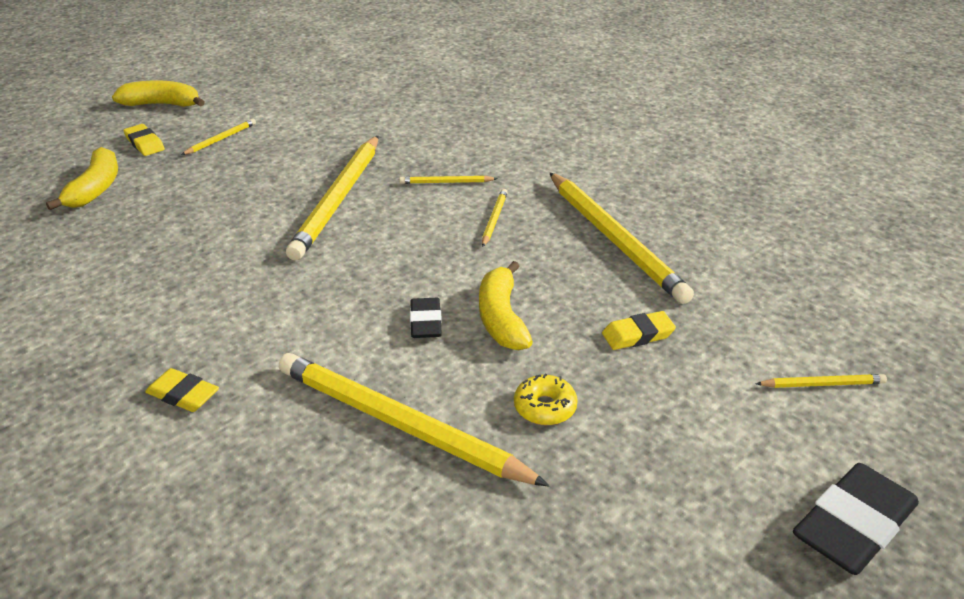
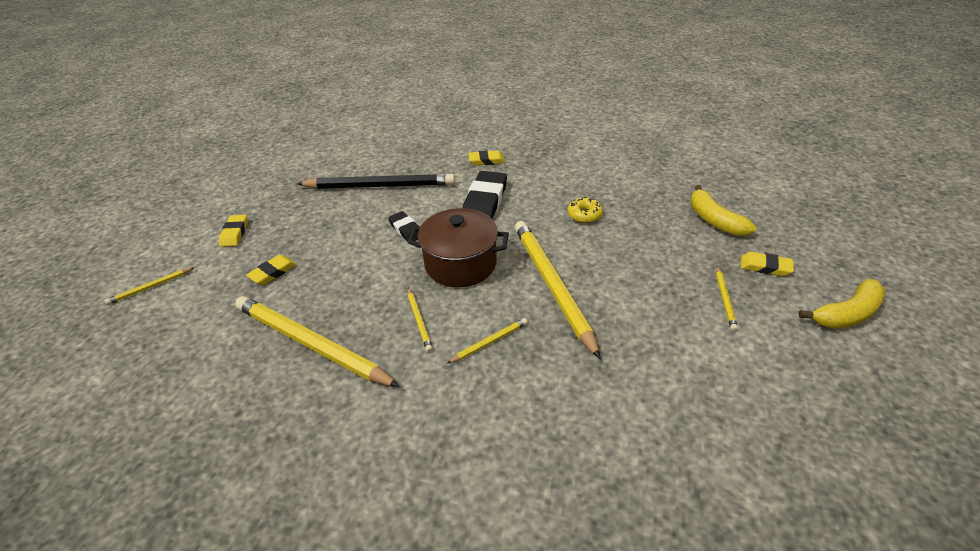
camera: 150 degrees right, 5 degrees up
yellow pencil [279,353,549,486] -> black pencil [297,174,455,189]
yellow banana [479,261,533,350] -> none
yellow donut [514,374,578,425] -> yellow donut moved to [568,197,603,223]
black eraser [793,463,919,575] -> black eraser moved to [463,171,507,219]
none -> yellow eraser [219,215,248,247]
none -> brown pot [407,208,509,287]

